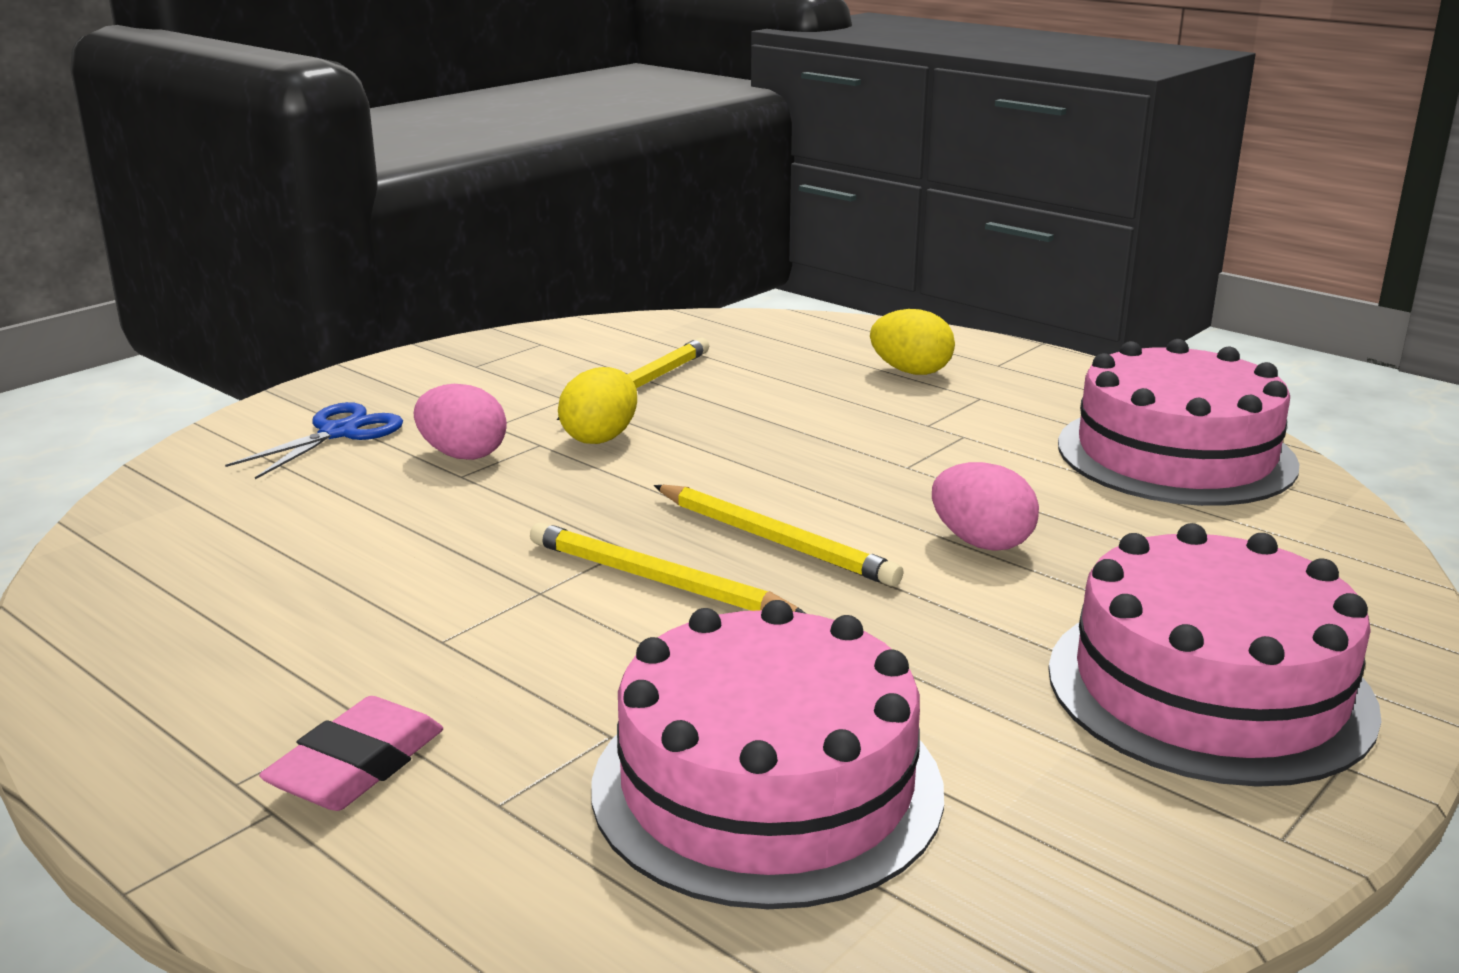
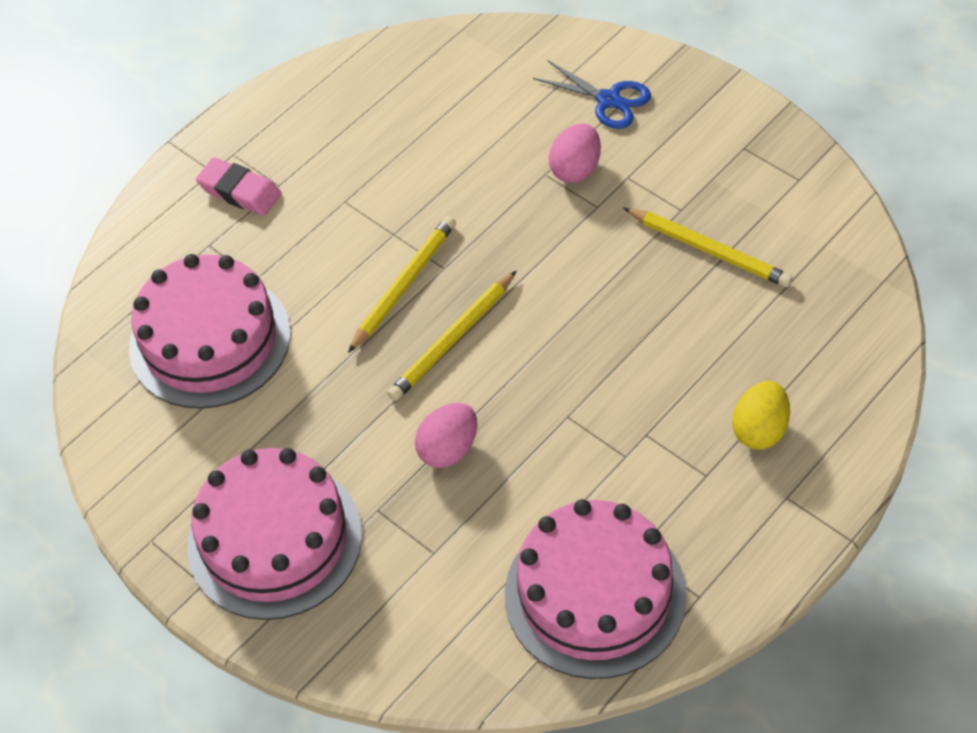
camera: 95 degrees right, 30 degrees up
yellow egg [558,367,637,444] -> none

